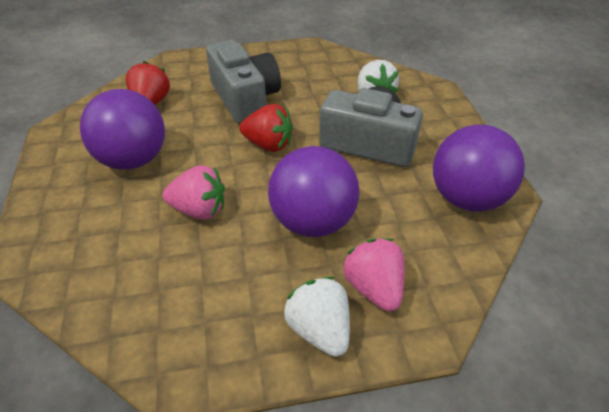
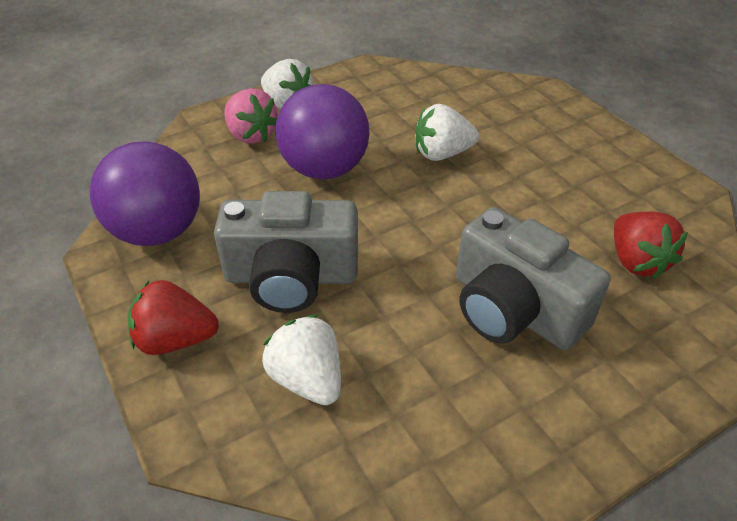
camera: 160 degrees right, 0 degrees up
purple ball [80,89,165,170] -> none
pink strawberry [163,165,225,220] -> white strawberry [415,104,479,161]
red strawberry [239,104,293,152] -> red strawberry moved to [128,280,219,355]

